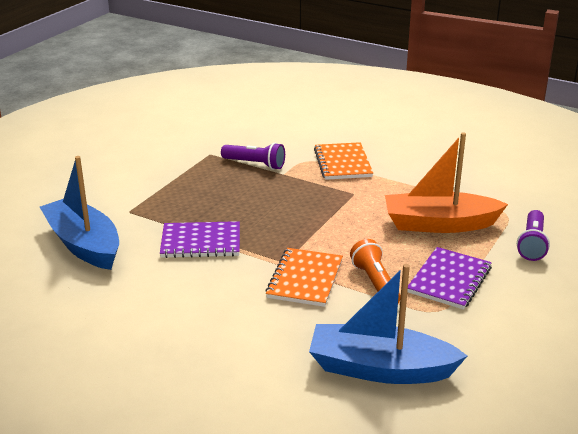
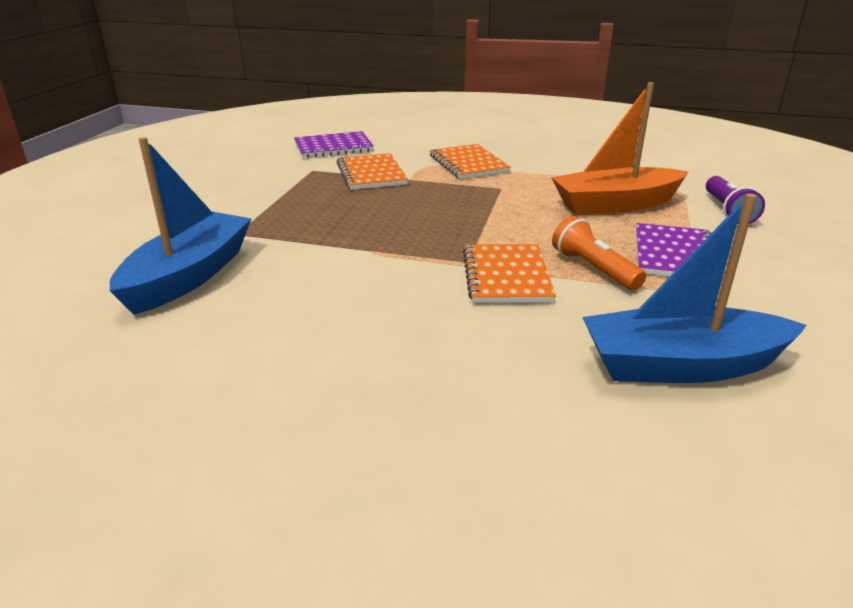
camera: 15 degrees left, 0 degrees up
blue boat [40,156,119,270] -> blue boat turned 75 degrees clockwise [110,137,252,315]
purple notebook [160,221,240,258] -> purple notebook moved to [294,131,374,158]
purple flashlight [221,143,285,170] -> orange notebook [336,153,408,190]

